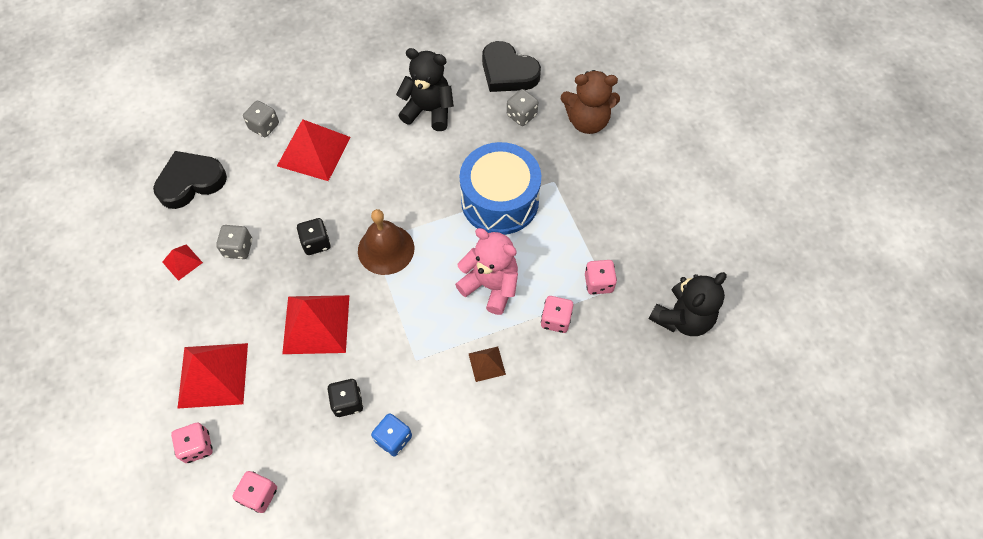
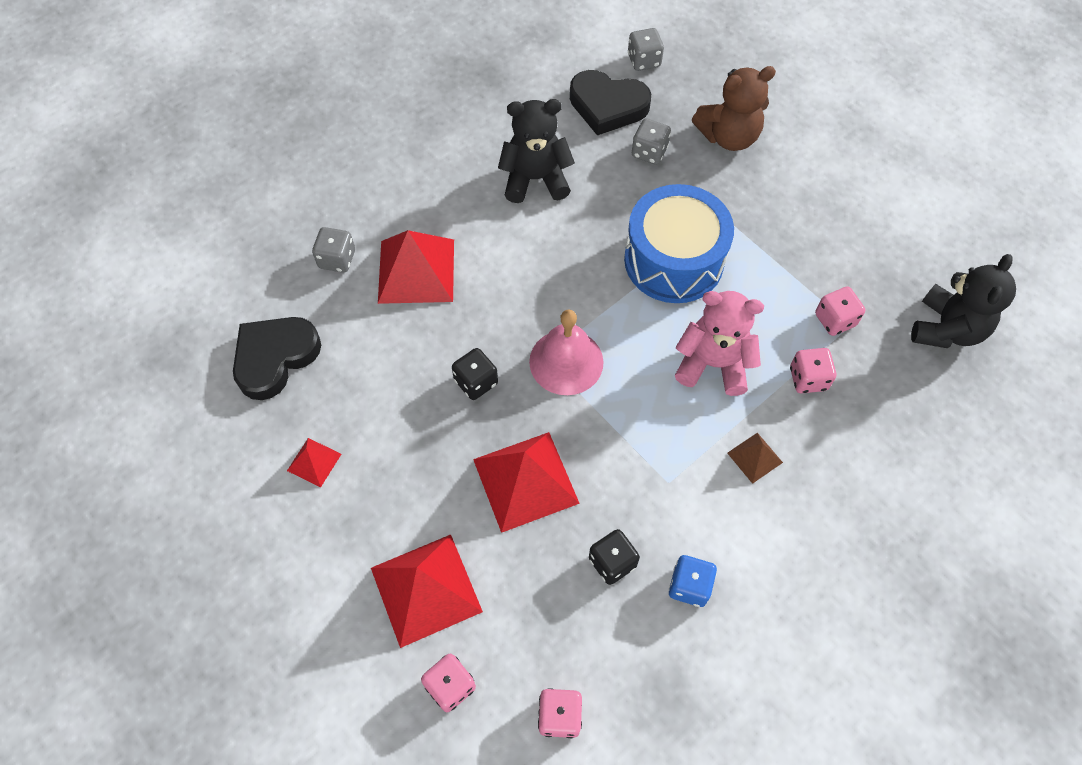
camera: 20 degrees left, 0 degrees up
grey dice [216,225,252,259] -> grey dice moved to [628,28,664,71]
brown bell [358,209,414,275] -> pink bell [529,309,604,395]

